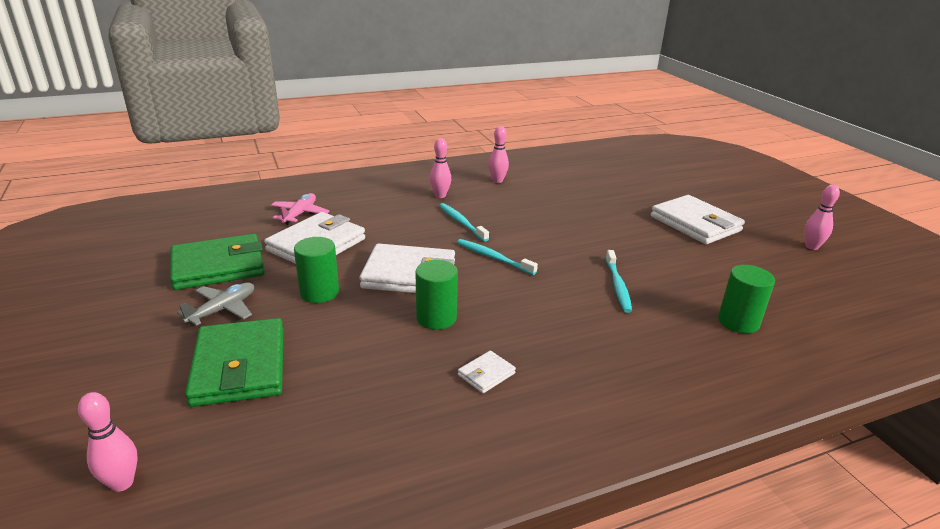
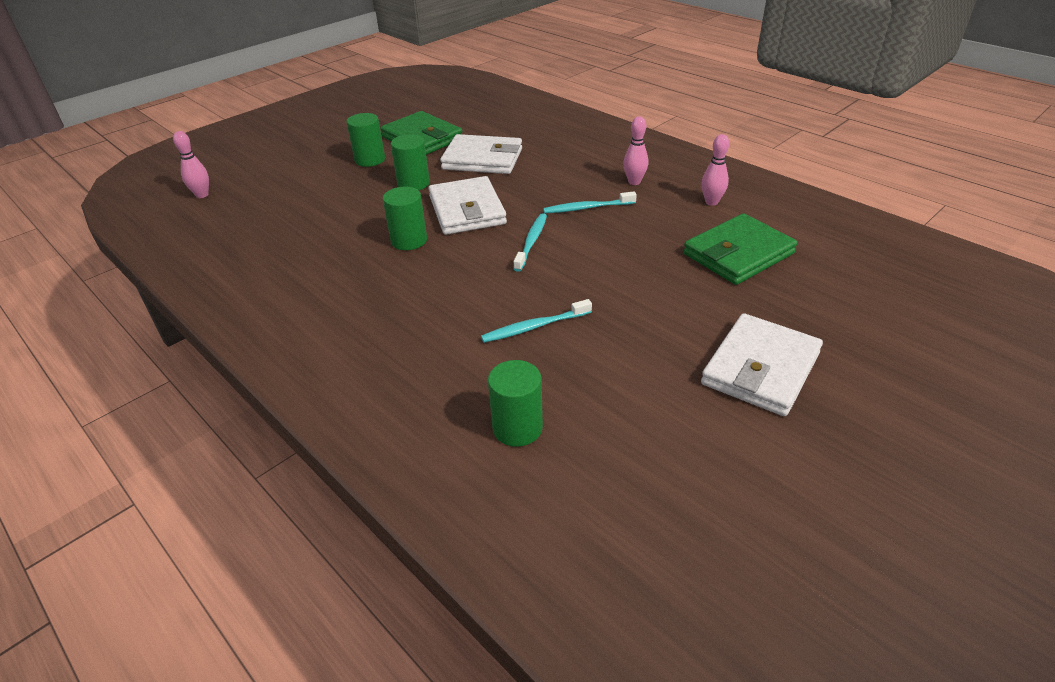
camera: 70 degrees right, 10 degrees up
grey plane [177,282,254,326] -> green cylinder [346,113,385,167]
green wallet [185,318,284,407] -> green wallet moved to [683,213,798,285]
pink plane [271,193,329,225] -> none
turquoise toothbrush [439,203,489,242] -> turquoise toothbrush turned 135 degrees counterclockwise [543,192,637,213]
white wallet [458,350,516,393] -> none
pink bowling pin [804,185,840,250] -> none

